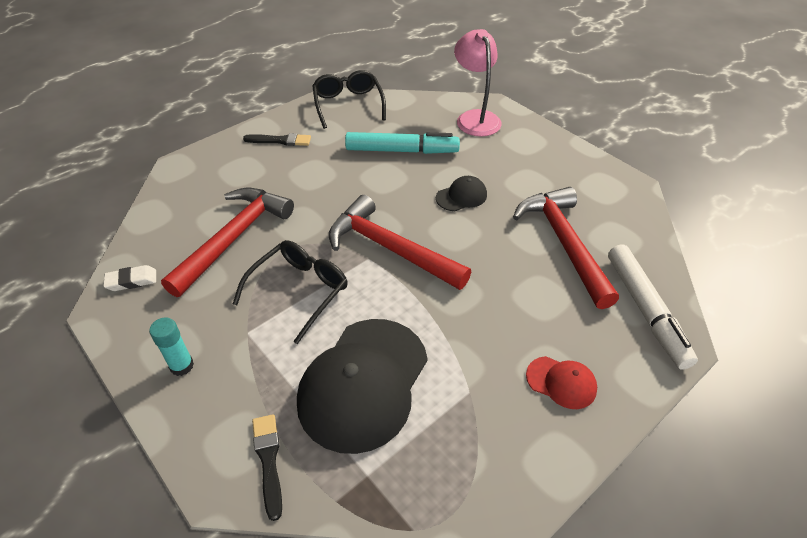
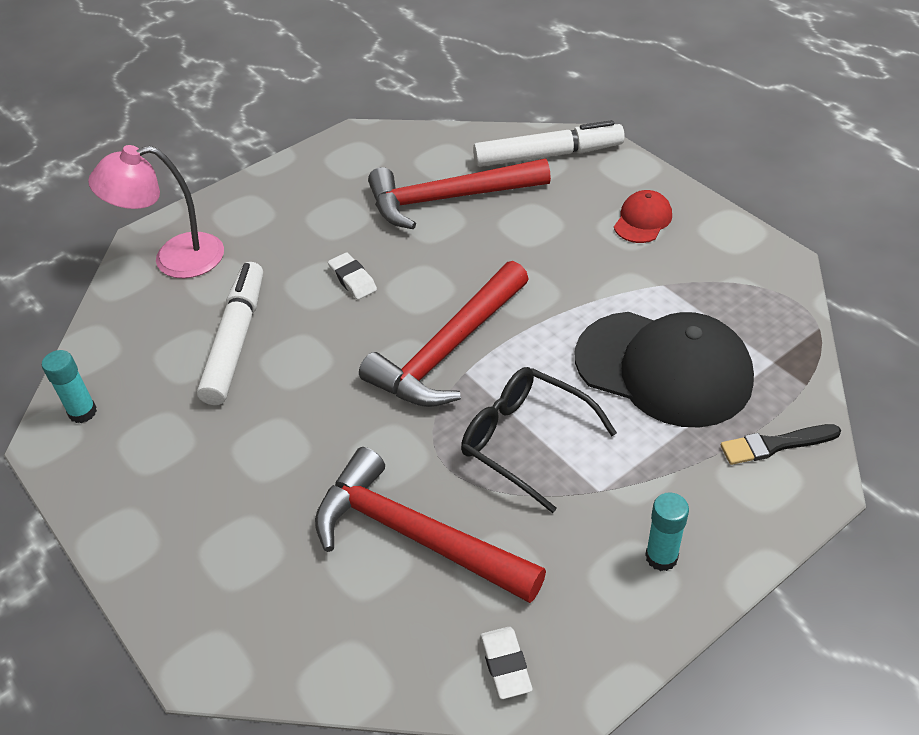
camera: 85 degrees left, 0 degrees up
black brush [243,133,311,146] -> none
black glasses [312,70,386,129] -> turquoise glue stick [42,350,97,423]
turquoise marker [345,132,460,154] -> white marker [197,262,263,405]
black cap [436,176,487,211] -> white eraser [328,252,377,299]

